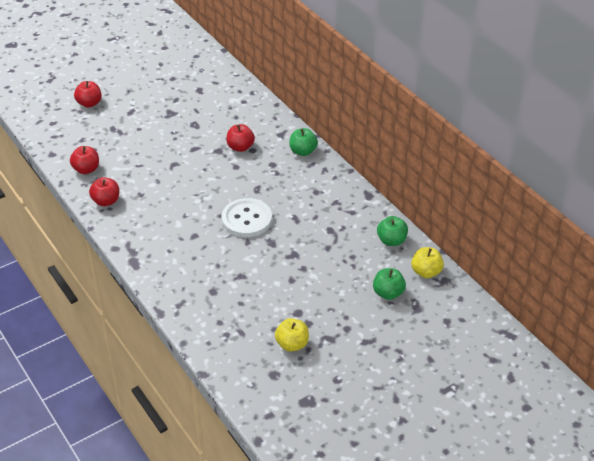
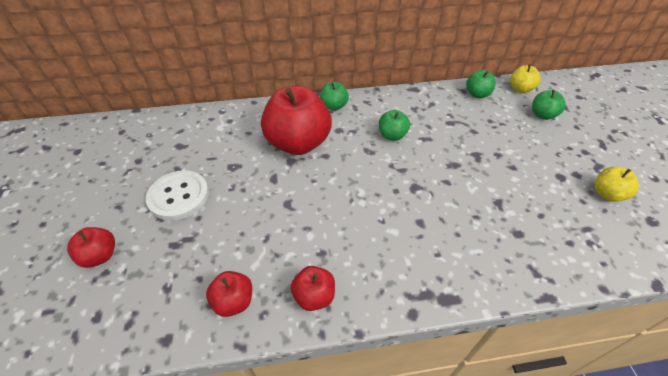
camera: 65 degrees left, 5 degrees up
white button [222,198,272,237] -> white button moved to [146,170,209,221]
red apple [226,124,255,152] -> red apple [261,86,332,155], size x2.12
none -> green apple [379,110,410,141]

